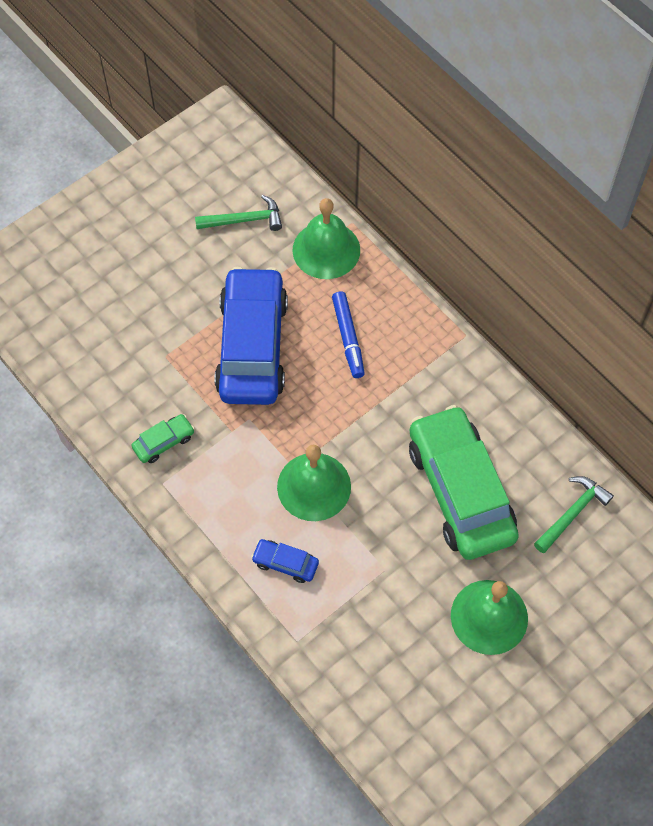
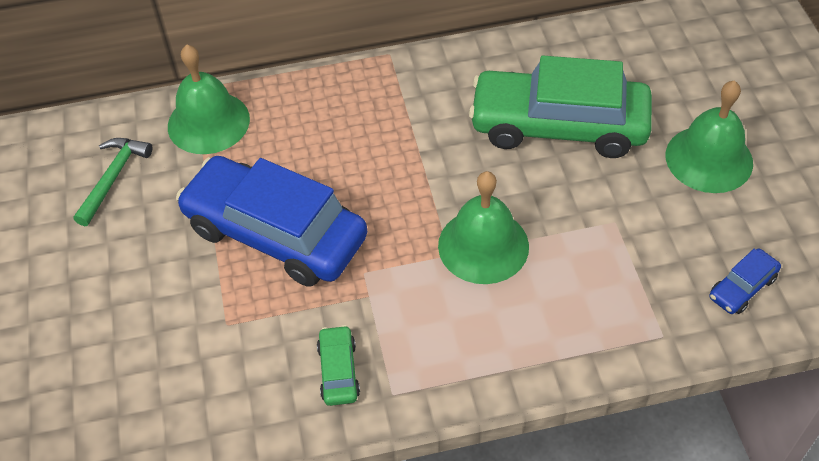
camera: 60 degrees left, 10 degrees down
blue car [251,539,319,583] -> blue car moved to [709,249,781,314]
blue marker [332,291,365,378] -> none
green hammer [534,476,614,553] -> none

